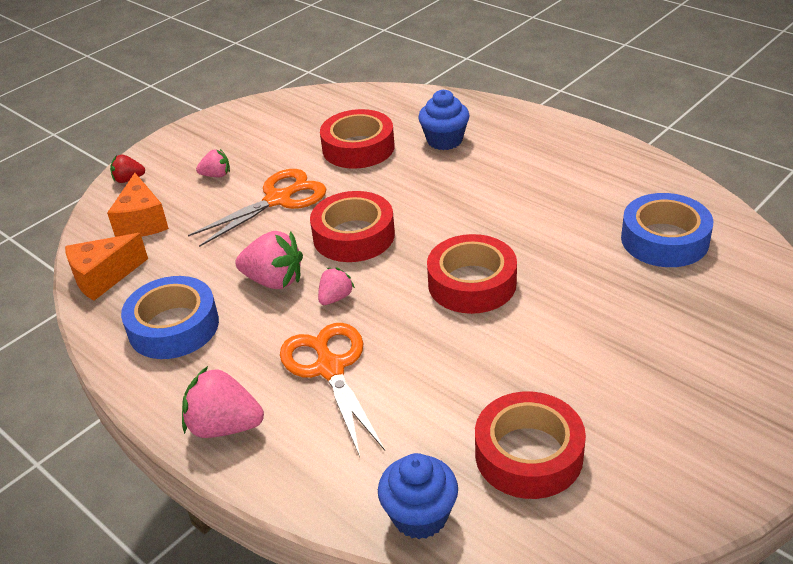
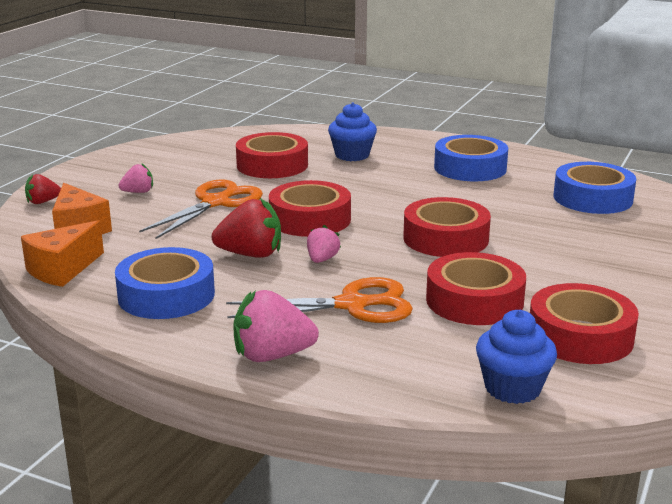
camera: 20 degrees left, 15 degrees down
pink strawberry [235,231,303,289] -> red strawberry [212,198,281,258]
orange scissors [280,323,385,457] -> orange scissors turned 120 degrees clockwise [226,277,413,323]
none -> red tape [426,252,526,325]
none -> blue tape [434,135,508,181]

